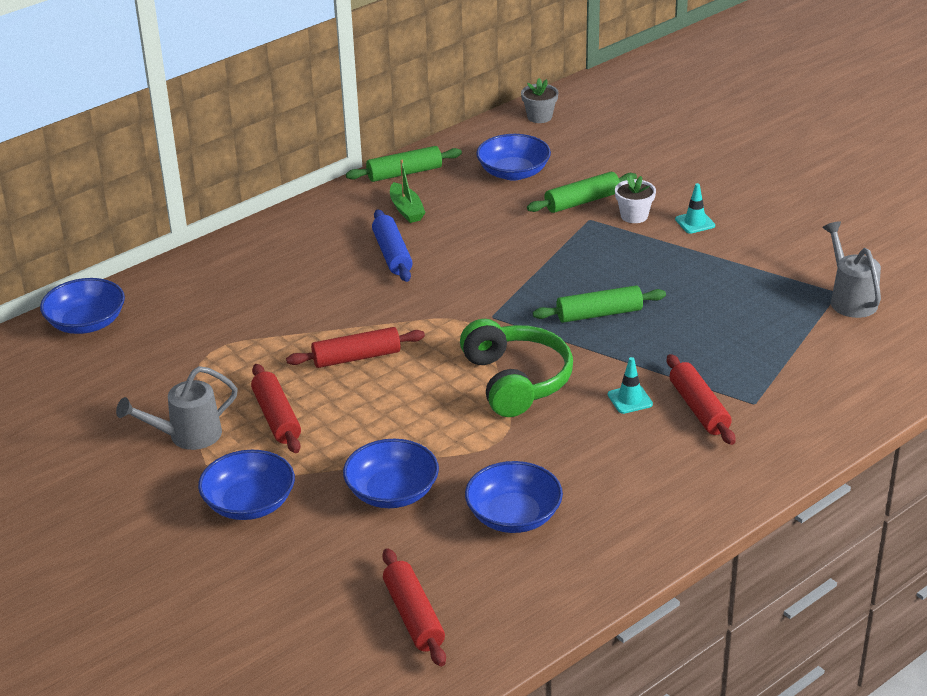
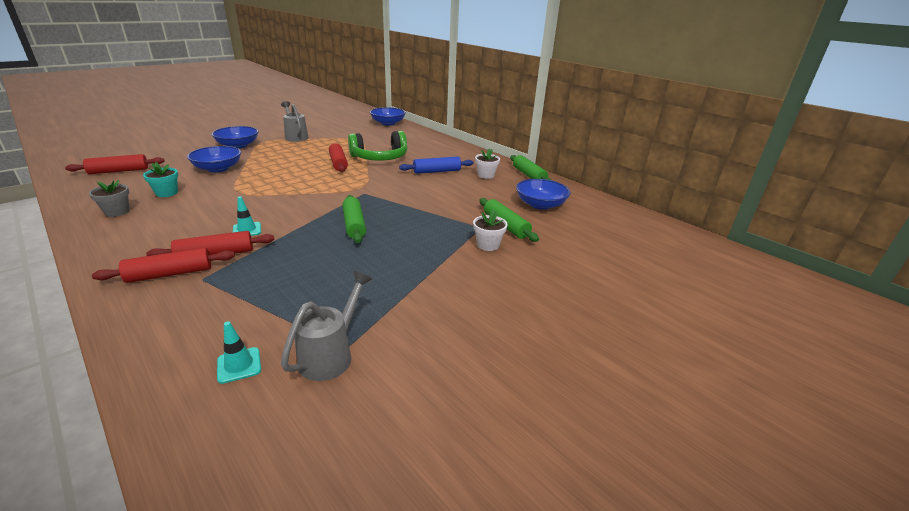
camera: 85 degrees right, 5 degrees down
red rolling pin [251,364,301,453] -> red rolling pin moved to [92,248,235,283]
green boat [390,160,426,223] -> white flower pot [475,148,500,179]
green headphones [460,319,573,417] -> green headphones moved to [348,131,407,161]
blue bowl [465,461,563,533] -> turquoise flower pot [143,162,178,197]
grey flower pot [521,78,559,123] -> grey flower pot moved to [89,180,130,217]
turquoise traffic cone [675,183,715,234] -> turquoise traffic cone moved to [217,321,261,384]
grey watering can [822,221,881,318] -> grey watering can turned 45 degrees counterclockwise [281,271,372,381]

